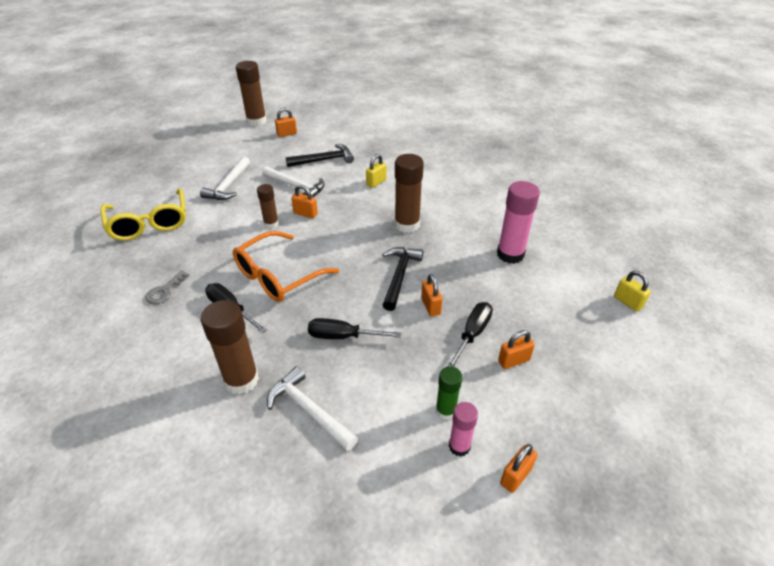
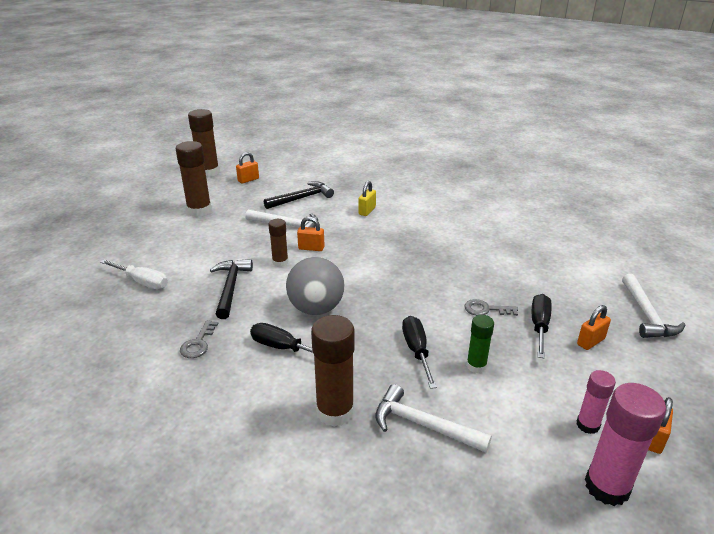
camera: 15 degrees left, 10 degrees down
yellow glasses [101,188,186,241] -> white screwdriver [100,260,168,289]
white hammer [200,157,250,200] -> white hammer moved to [622,274,685,338]
orange glasses [233,231,339,302] -> grey ball [286,257,345,315]
black screwdriver [308,318,401,339] -> black screwdriver turned 90 degrees clockwise [402,316,437,389]
black hammer [382,247,423,311] -> black hammer moved to [210,259,253,319]
brown glue stick [395,154,424,233] -> brown glue stick moved to [176,141,212,217]
orange padlock [421,274,443,316] -> grey key [464,299,518,316]
green glue stick [436,366,462,420] -> green glue stick moved to [466,315,494,373]
pink glue stick [497,181,540,264] -> pink glue stick moved to [585,383,666,506]
yellow padlock [614,271,651,312] -> none

